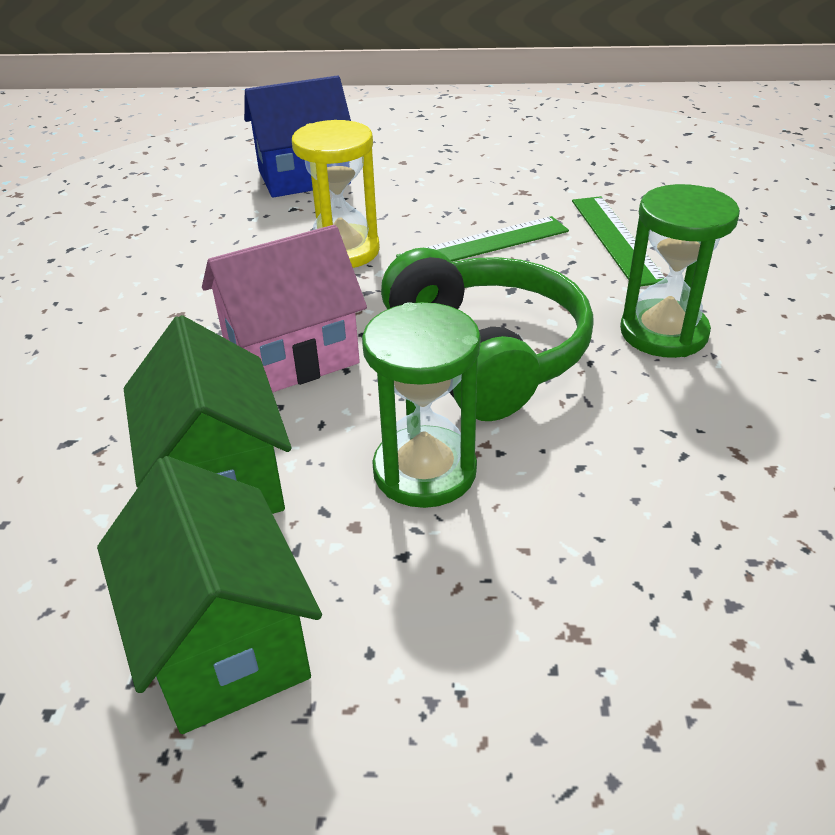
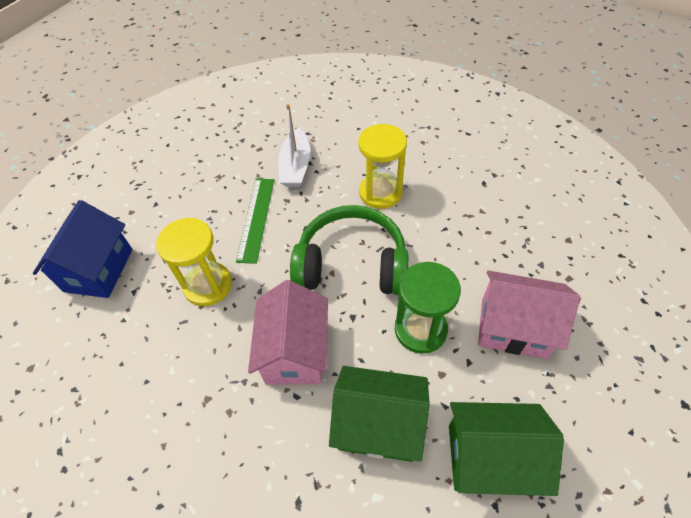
camera: 60 degrees left, 15 degrees up
green ruler [572,196,665,286] -> white boat [278,104,311,187]
green hourglass [620,184,740,358] -> yellow hourglass [358,124,407,209]
none -> pink house [478,271,580,359]

